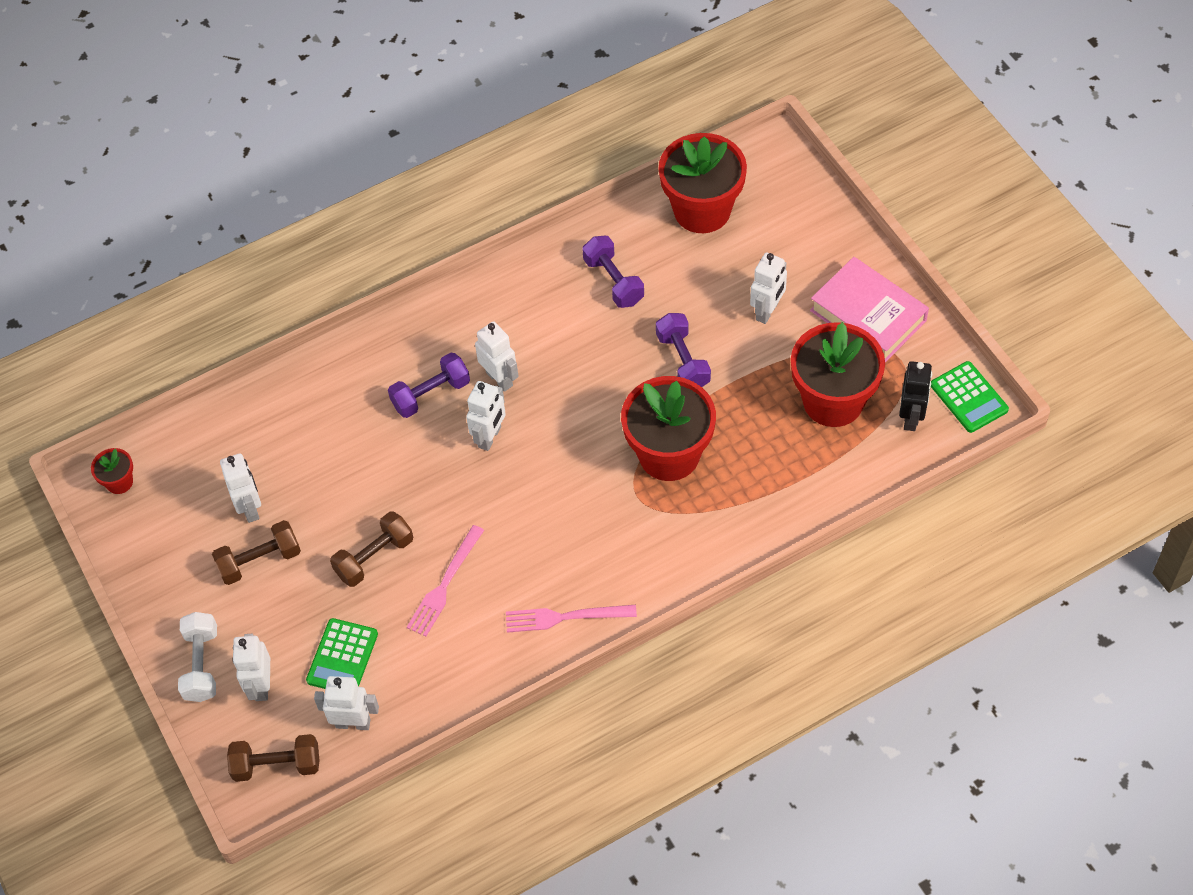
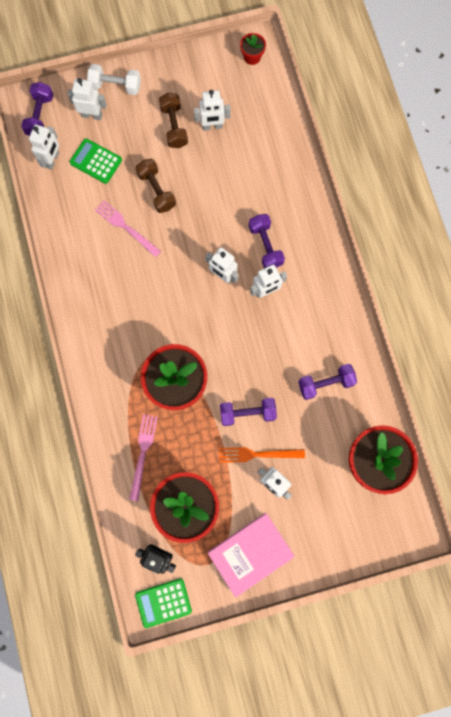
camera: 100 degrees right, 20 degrees up
brown dumbbell [227,734,319,782] -> purple dumbbell [21,82,53,136]
pink fork [506,605,637,633] -> pink fork moved to [129,414,158,501]
none -> orange fork [219,447,305,463]

